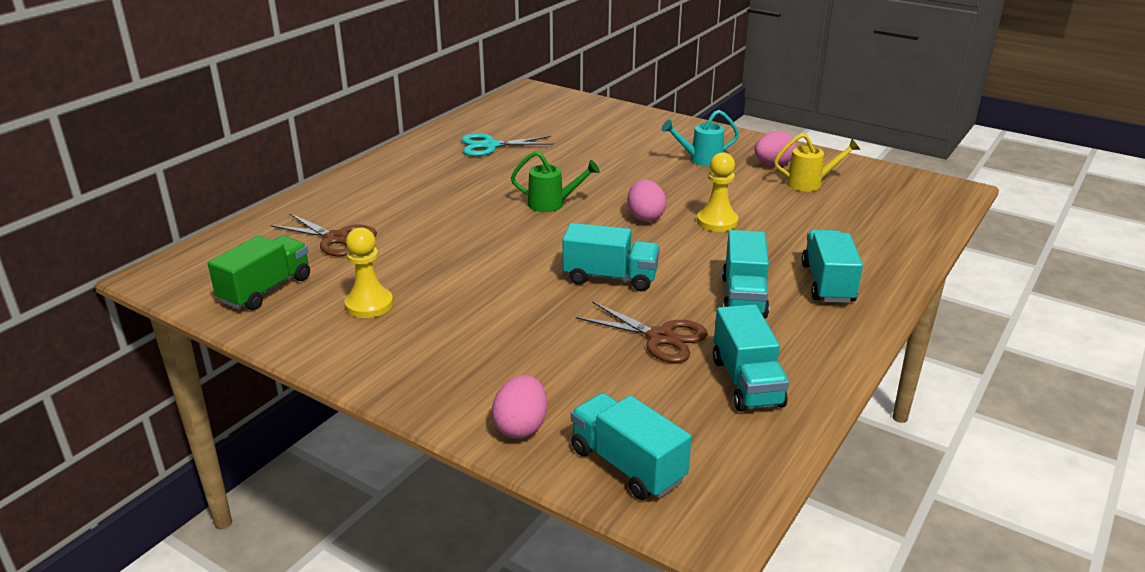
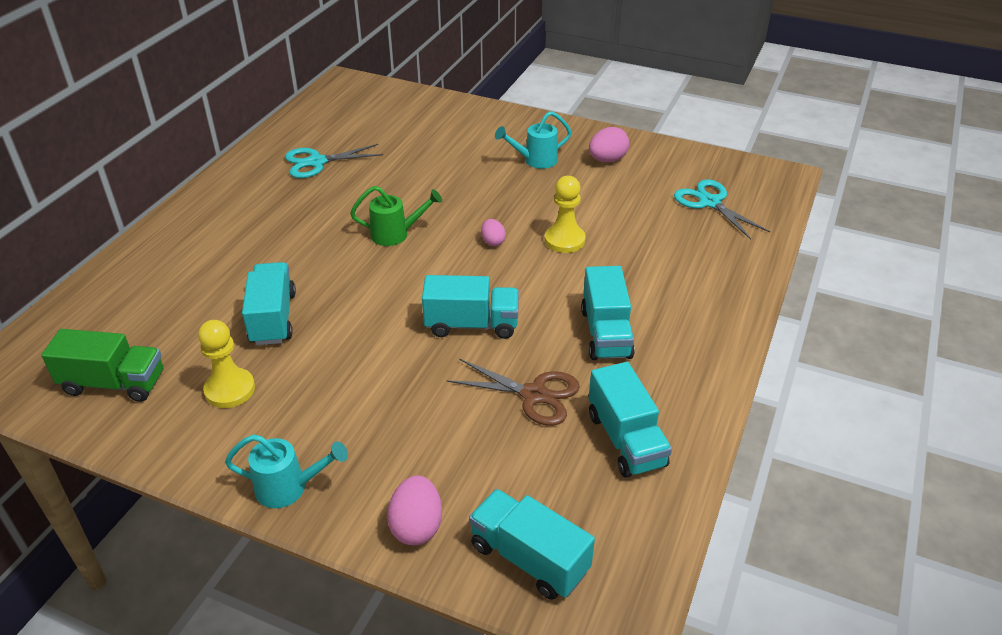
camera: 10 degrees left, 10 degrees up
green truck [208,235,310,310] -> green truck turned 75 degrees clockwise [41,329,163,402]
brown scissors [270,213,377,256] -> none
pink egg [627,180,666,222] -> pink egg [481,219,506,246], size x0.62
yellow watering can [774,133,861,192] -> none
turquoise truck [802,230,863,303] -> turquoise truck moved to [242,262,296,345]
none -> turquoise watering can [225,434,348,508]
none -> turquoise scissors [674,179,770,239]

